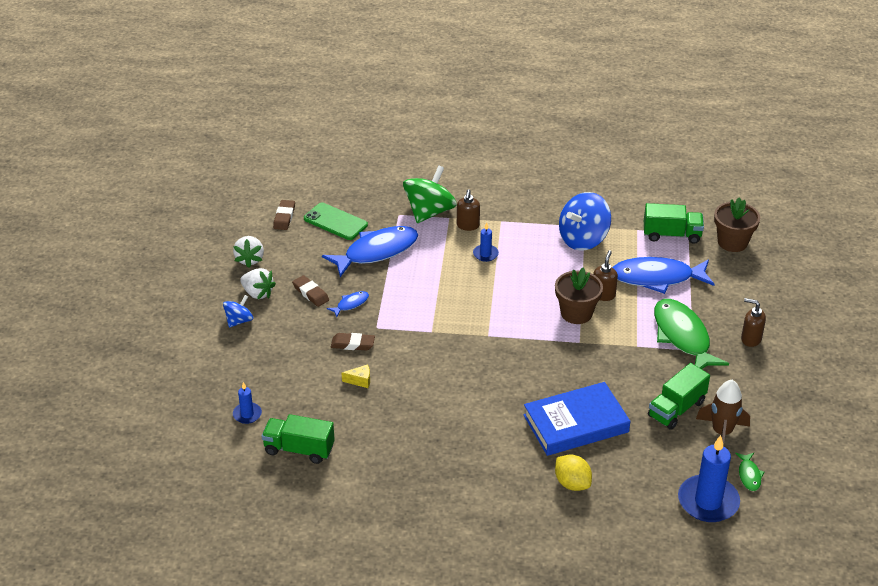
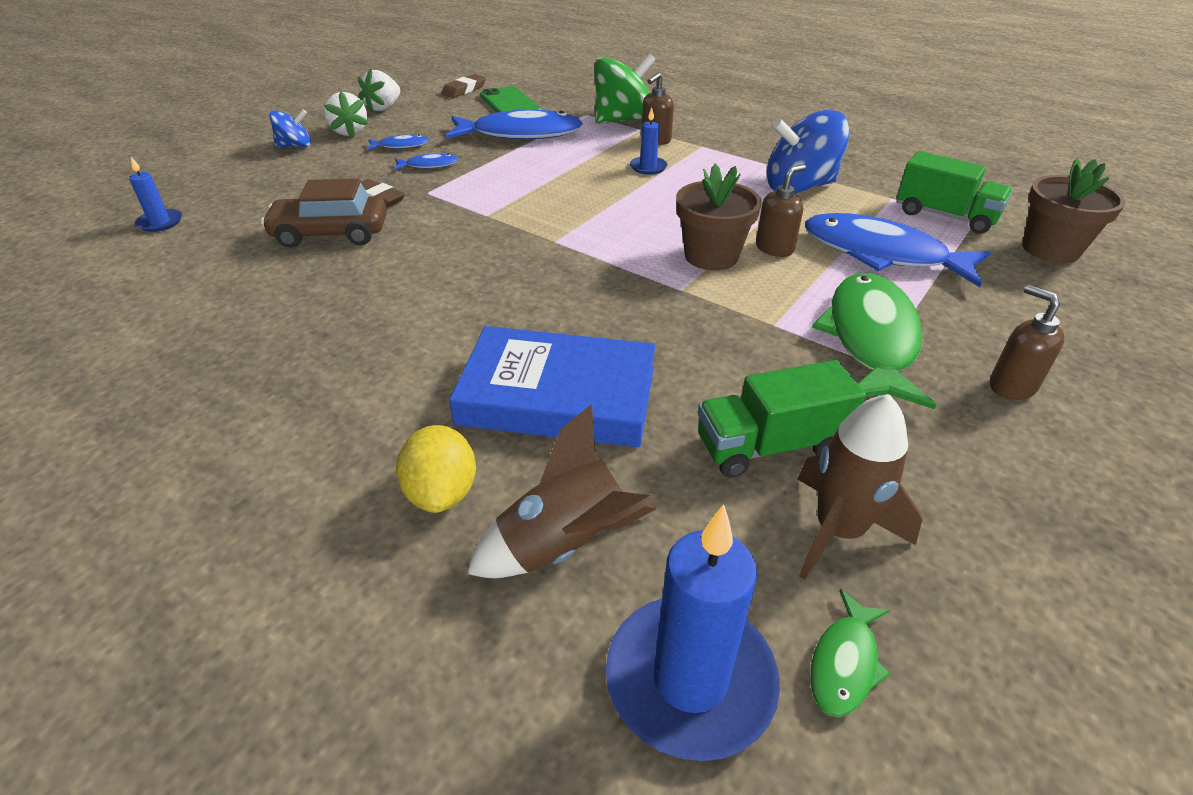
camera: 30 degrees right, 0 degrees up
green truck [262,414,335,464] -> none
brown eraser [292,275,329,307] -> blue fish [367,135,429,150]
yellow cheese [342,364,370,388] -> brown car [261,178,387,248]
none -> brown rocket [467,404,656,578]

